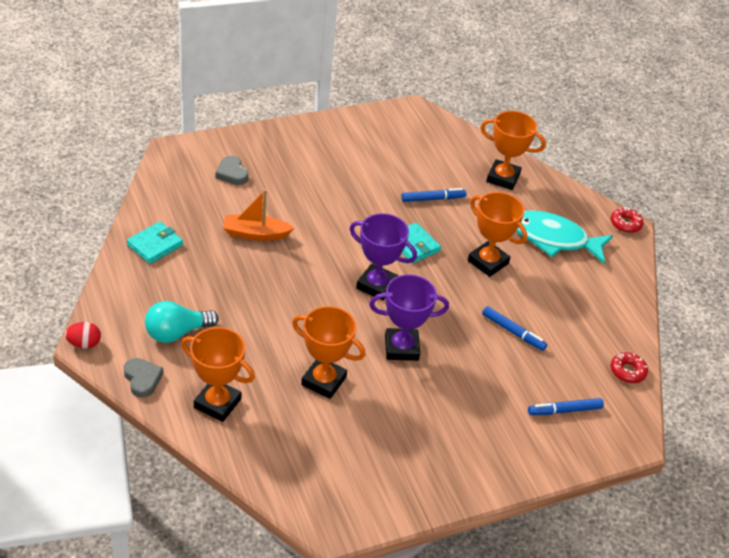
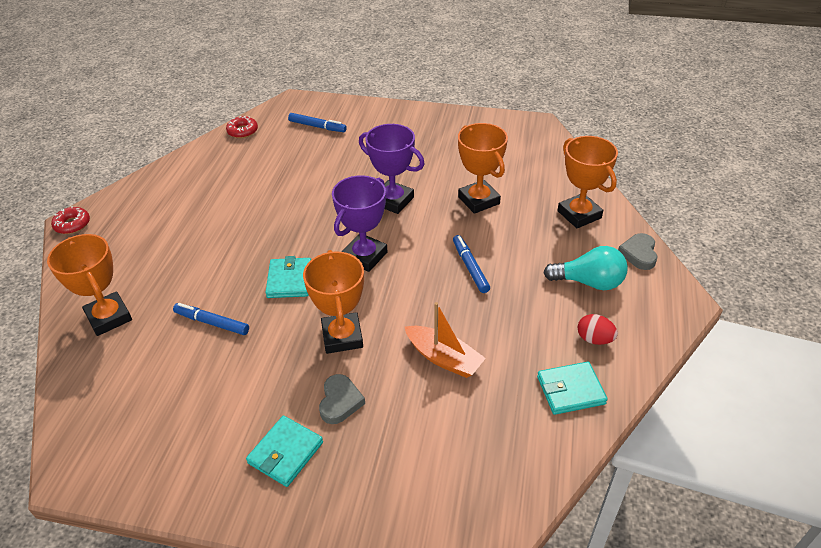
camera: 140 degrees left, 0 degrees up
red egg [65,322,101,349] -> red egg moved to [578,314,618,345]
grey heart [215,156,249,185] -> grey heart moved to [319,374,365,424]
purple trophy [349,213,417,301] -> purple trophy turned 60 degrees clockwise [332,175,388,272]
orange trophy [468,192,527,277] -> orange trophy moved to [303,250,364,354]
blue marker [482,306,547,351] -> blue marker moved to [453,235,490,293]
turquoise fish [516,210,613,264] -> none
none -> turquoise wallet [246,416,323,487]

